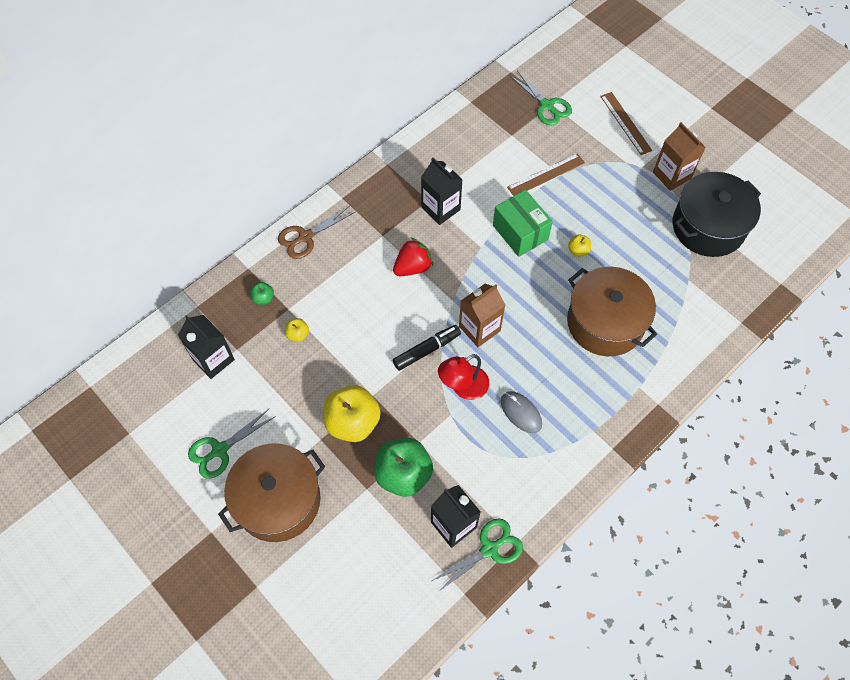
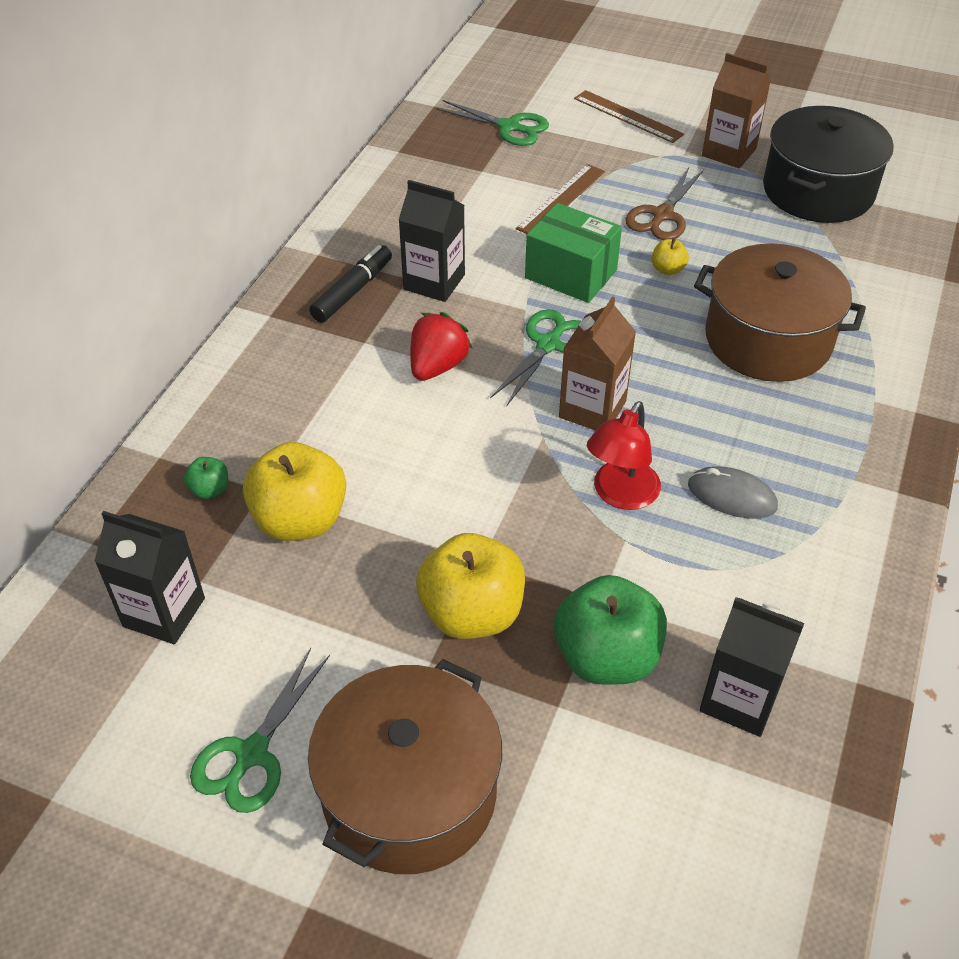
camera: 25 degrees left, 15 degrees down
brown scissors [278,206,355,259] -> brown scissors moved to [625,168,704,240]
yellow apple [285,318,309,342] -> yellow apple [243,442,346,541], size x2.25
black marker [393,325,461,371] -> black marker moved to [309,245,392,323]
green scissors [432,518,523,592] -> green scissors moved to [490,309,581,407]

